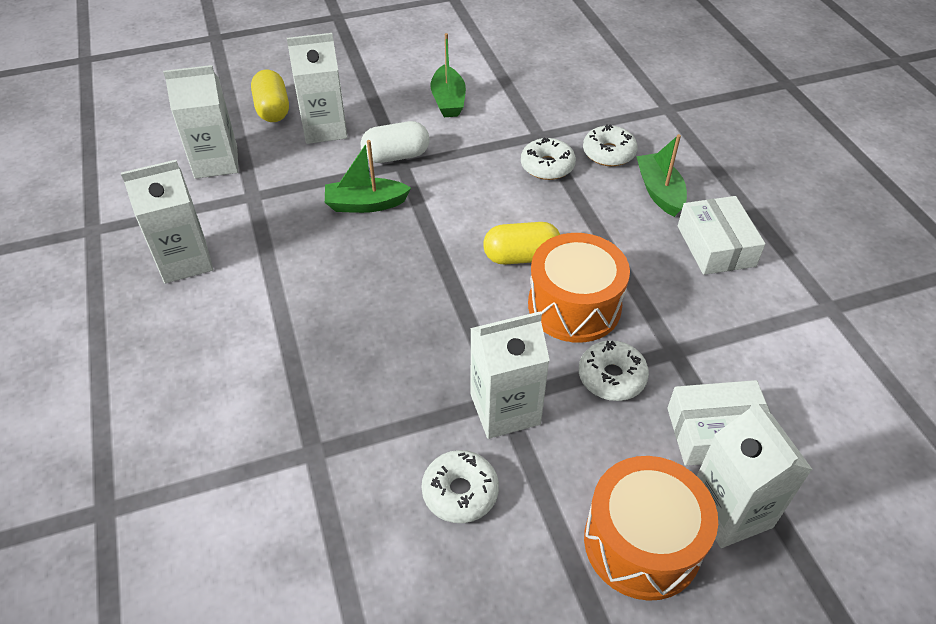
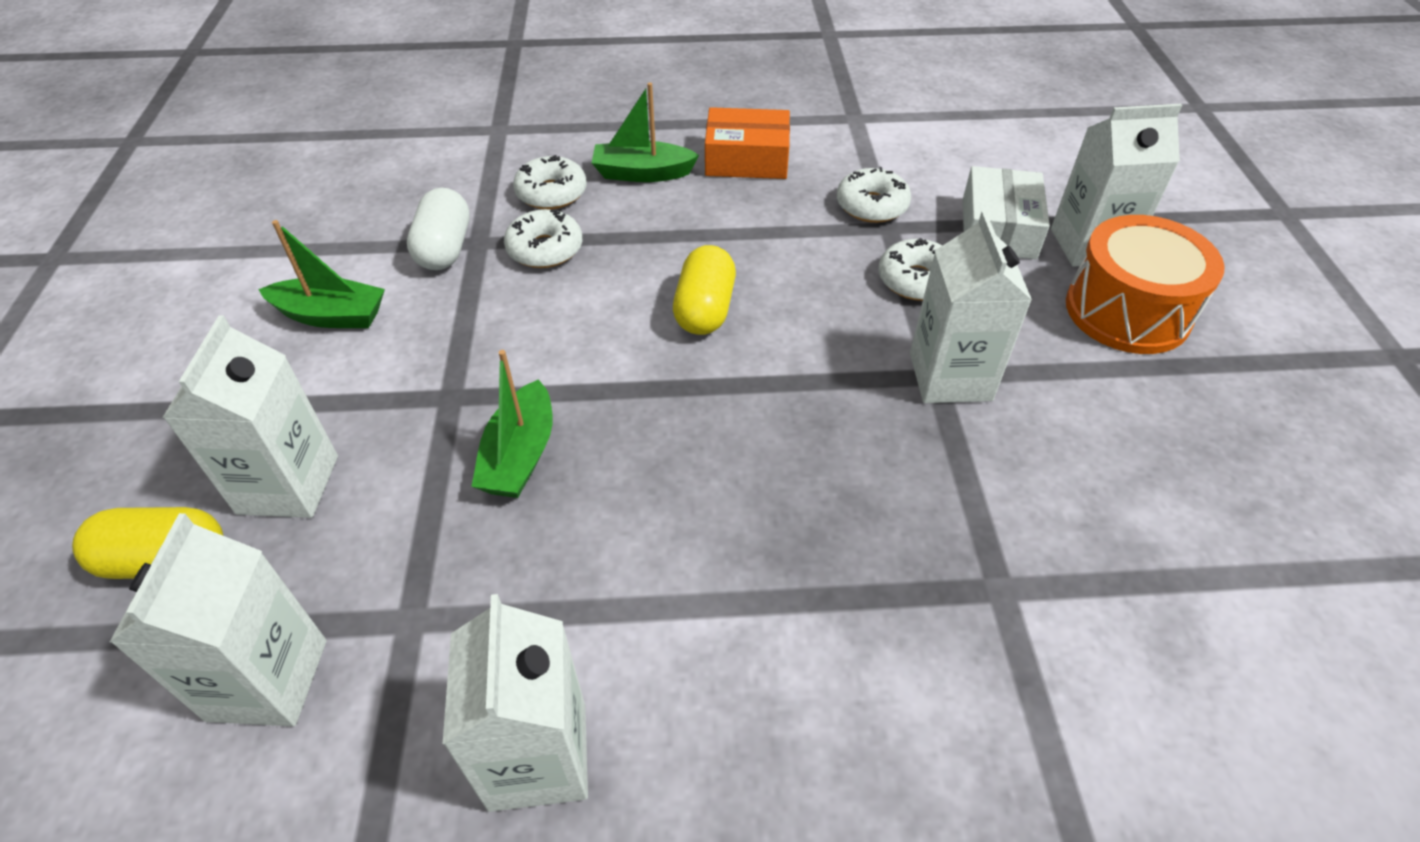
camera: 75 degrees left, 0 degrees up
white capsule [360,121,430,163] -> white capsule moved to [407,188,469,270]
white donut [422,450,499,523] -> white donut moved to [837,167,911,223]
orange drum [528,233,630,343] -> none
white box [678,196,765,275] -> orange box [705,107,790,179]

